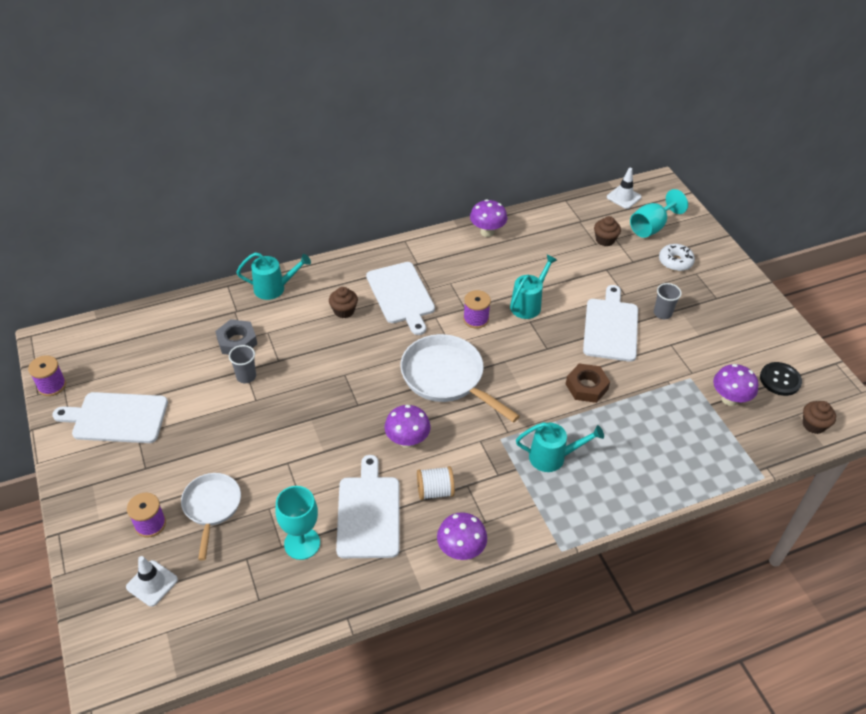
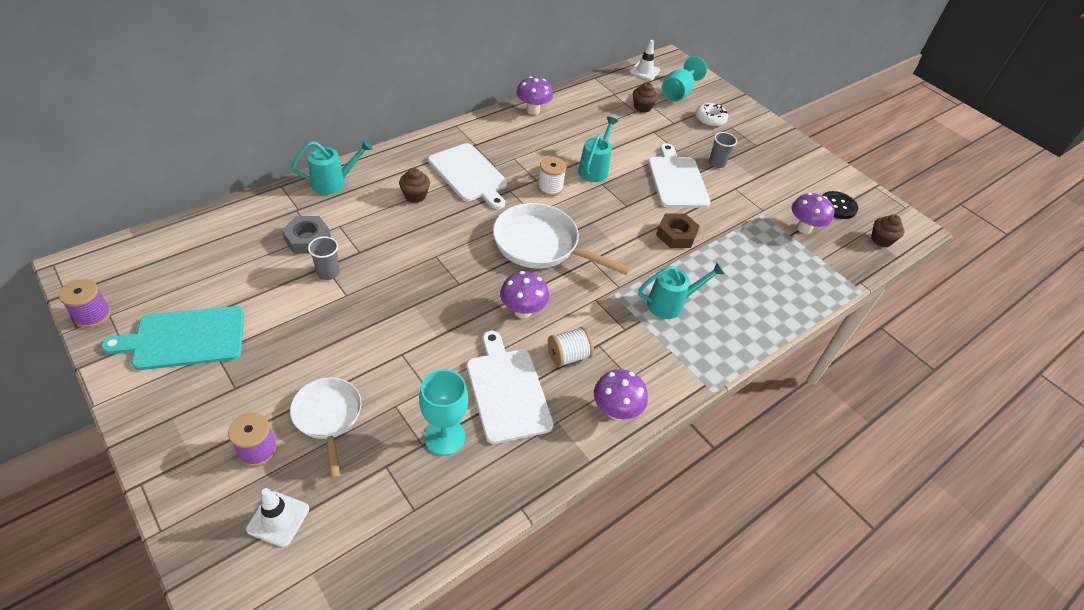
camera: 20 degrees left, 0 degrees up
white cutting board [52,392,168,443] -> turquoise cutting board [101,306,244,370]
purple spool [463,290,491,329] -> white spool [538,157,567,196]

